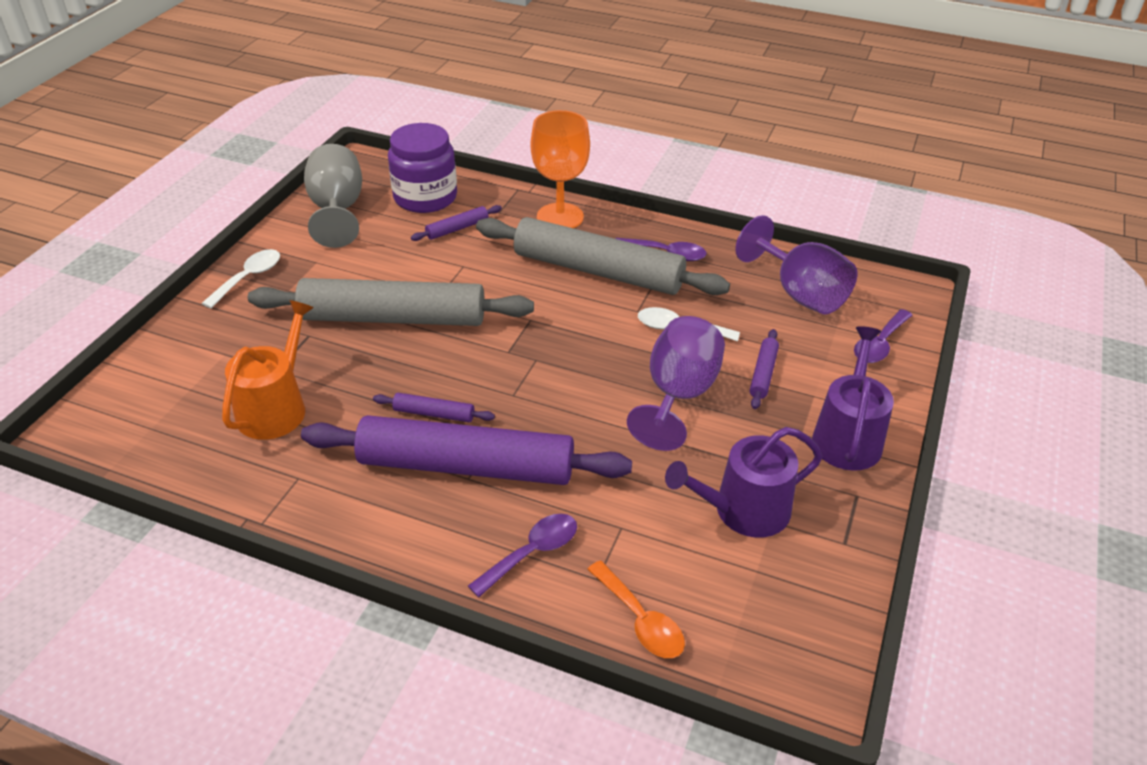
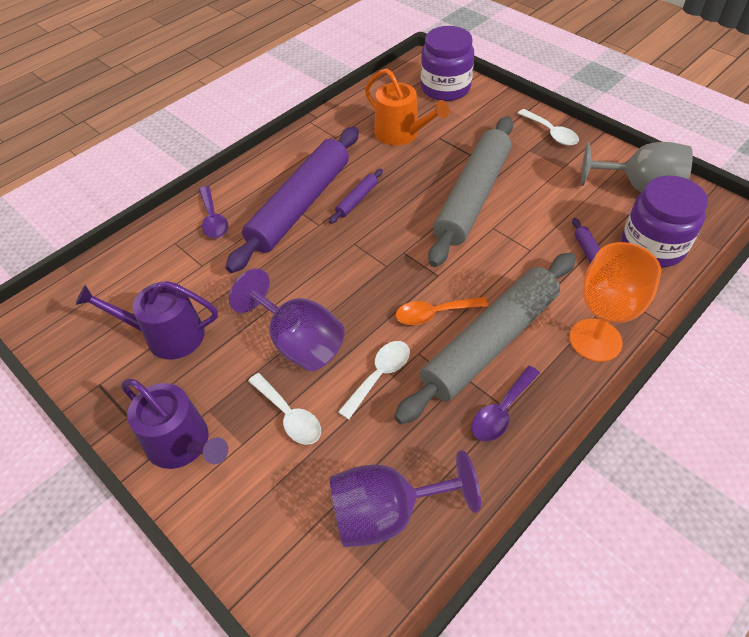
camera: 115 degrees right, 10 degrees up
orange spoon [587,560,685,658] -> orange spoon moved to [396,297,488,325]
purple watering can [665,427,822,538] -> purple watering can turned 90 degrees counterclockwise [76,281,218,360]
purple rolling pin [750,329,779,409] -> white spoon [248,373,321,445]
purple spoon [854,309,913,363] -> none
none -> purple jar [421,26,474,101]

